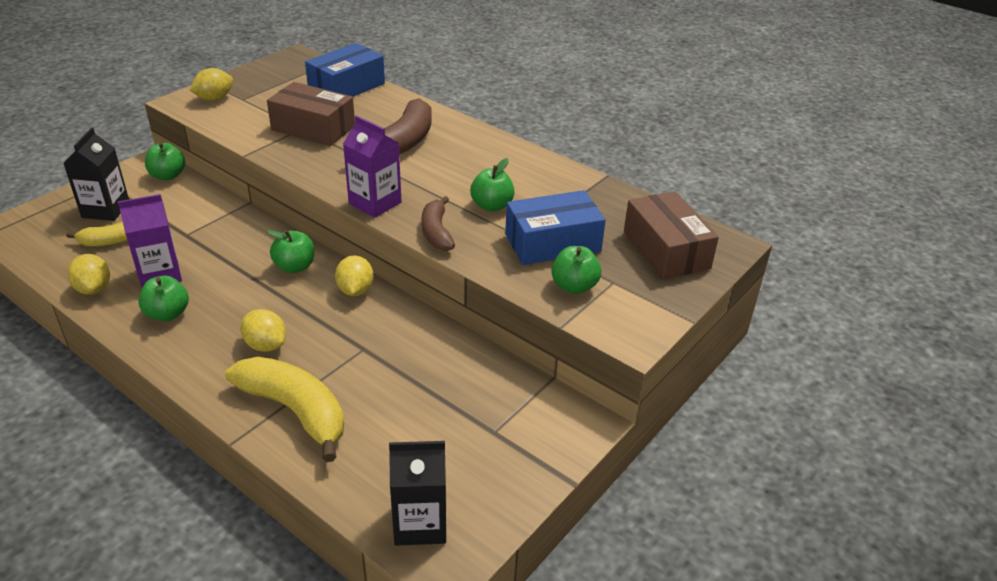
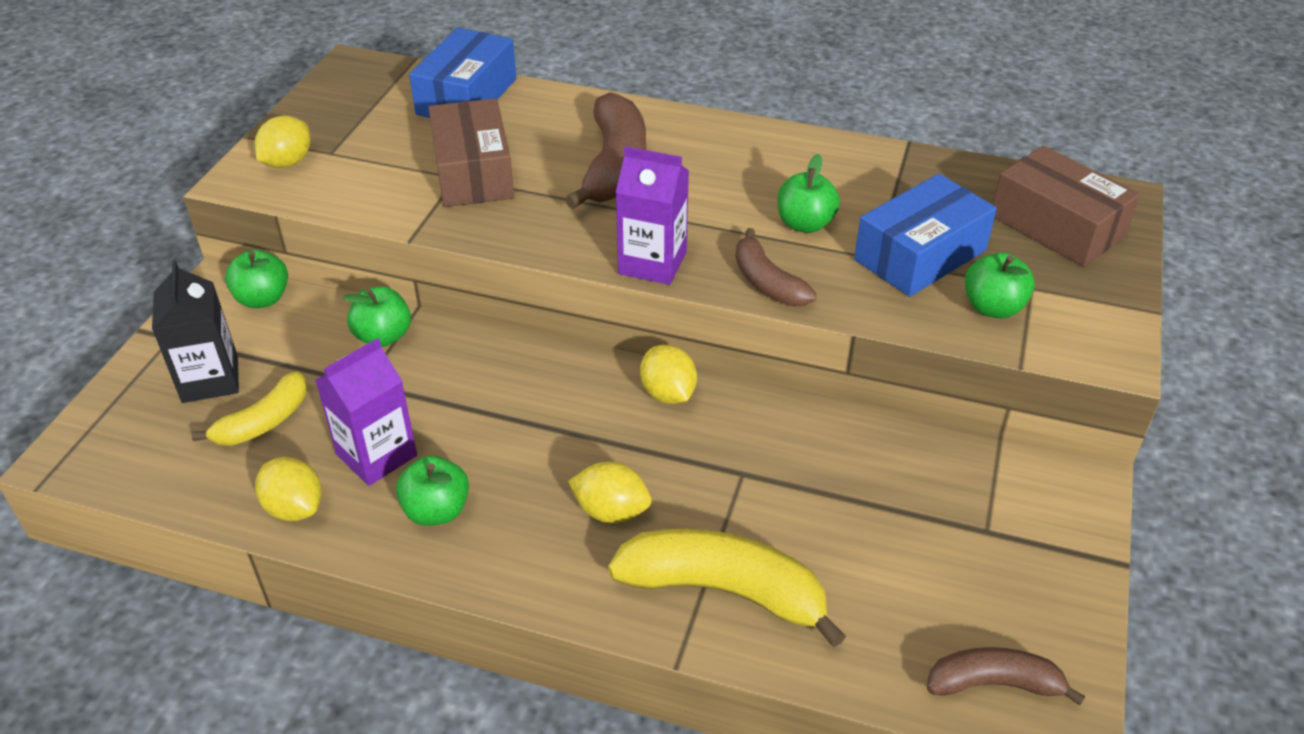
camera: 20 degrees left, 5 degrees up
brown box [267,82,355,146] -> brown box turned 75 degrees clockwise [429,98,514,207]
green apple [267,230,314,273] -> green apple moved to [342,286,411,347]
black carton [389,441,446,546] -> brown banana [927,647,1085,705]

